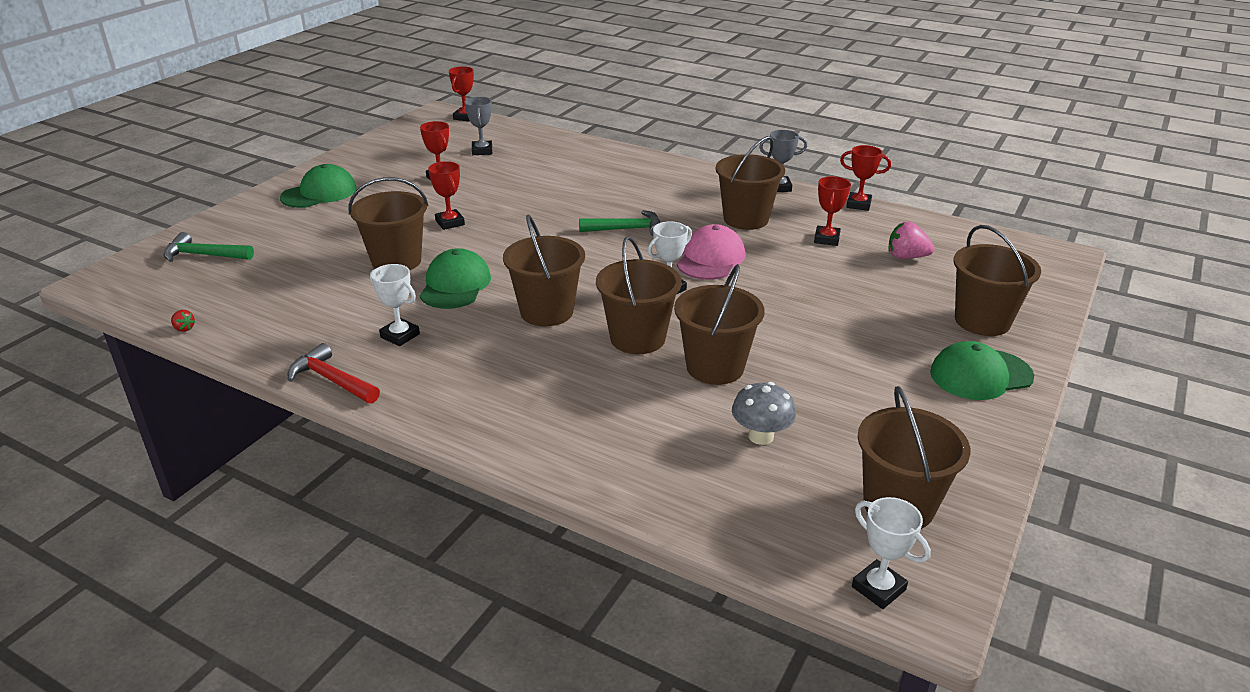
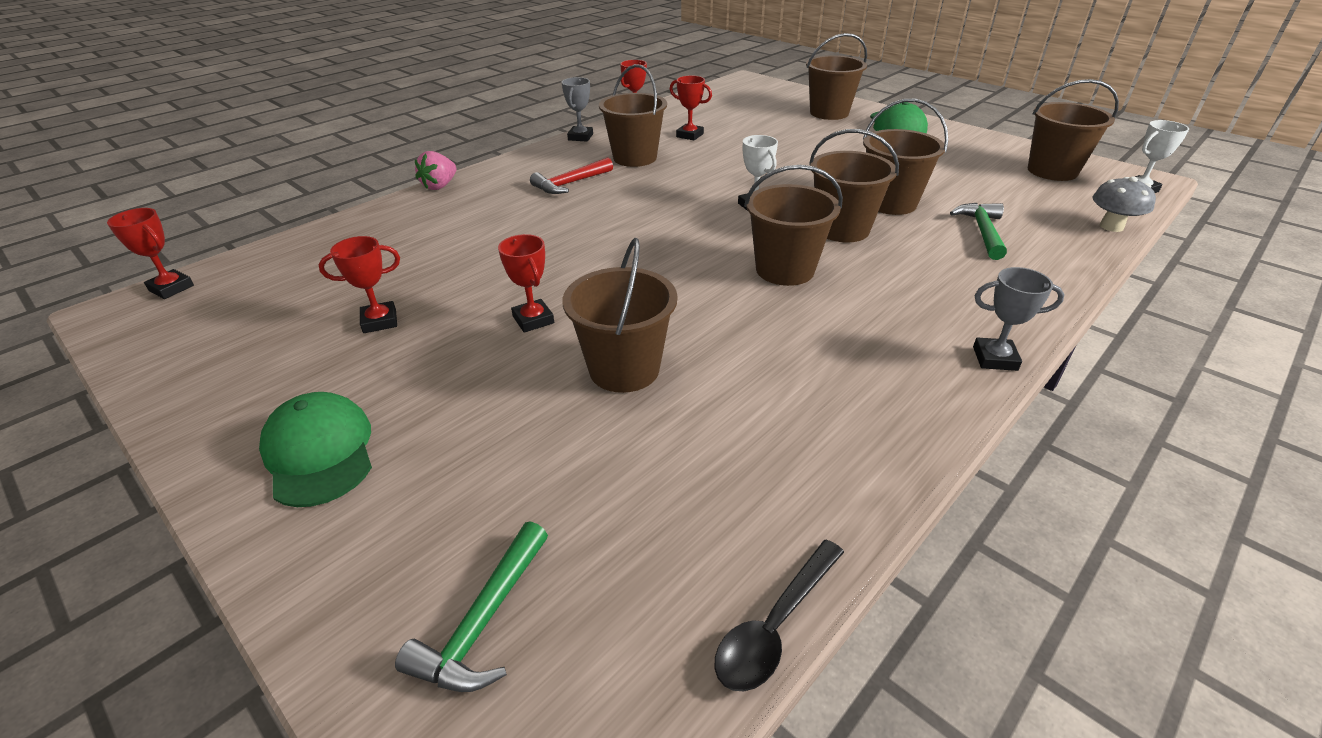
camera: 75 degrees left, 5 degrees up
red strawberry [171,310,195,332] -> black spoon [715,540,844,691]
red hammer [288,343,380,404] -> red hammer moved to [530,157,613,194]
white trophy [370,264,420,346] -> none
green cap [420,248,491,309] -> none
red trophy [428,161,465,230] -> red trophy turned 75 degrees clockwise [498,234,554,333]
grey trophy [465,97,492,155] -> grey trophy moved to [973,267,1065,371]
green hammer [579,210,661,236] -> green hammer moved to [950,203,1007,260]
pink cap [677,224,745,280] -> none
grey mushroom [732,382,796,445] -> grey mushroom moved to [1093,177,1156,232]
pink strawberry [889,222,935,259] -> pink strawberry moved to [415,151,457,190]

